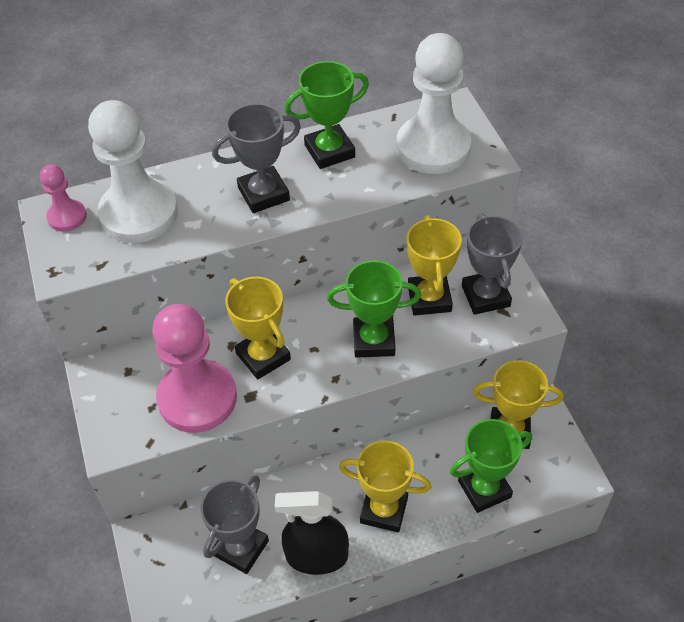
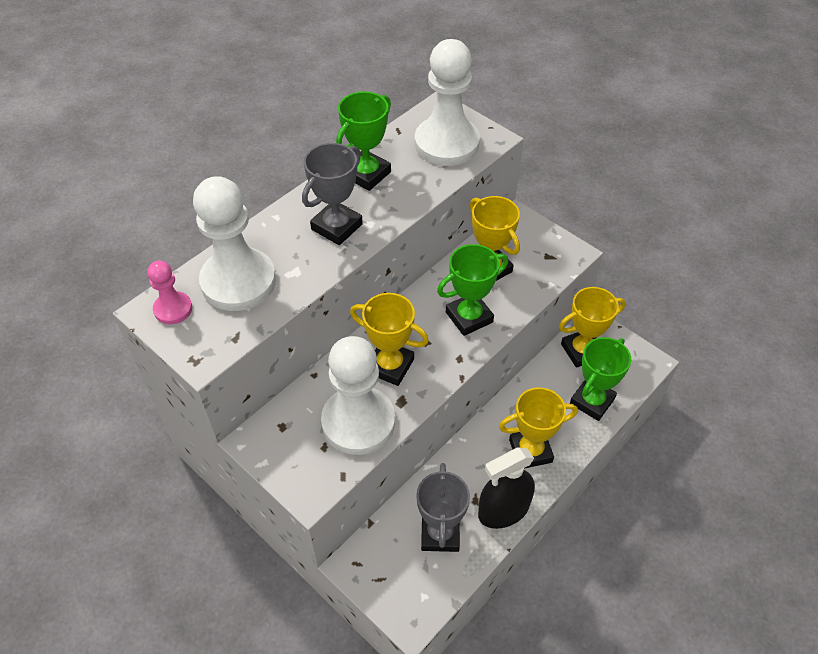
camera: 30 degrees left, 0 degrees up
pink pawn [152,304,237,433] -> white pawn [321,336,395,455]
grey trophy [462,213,523,315] -> none

